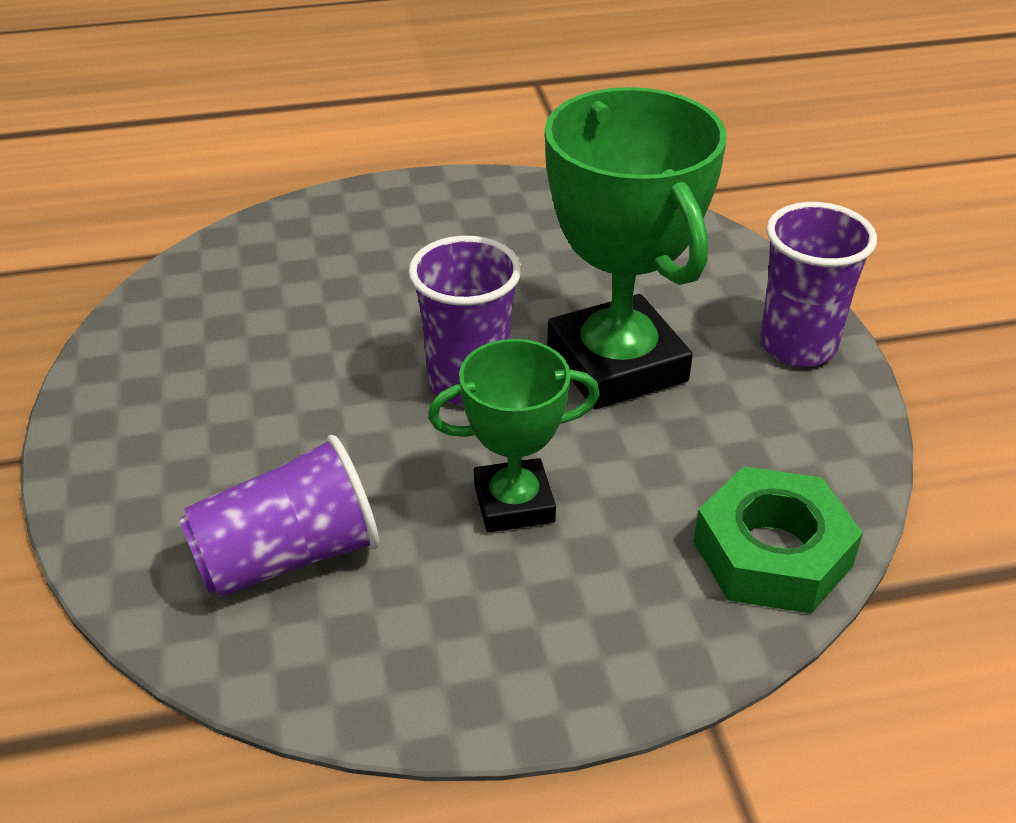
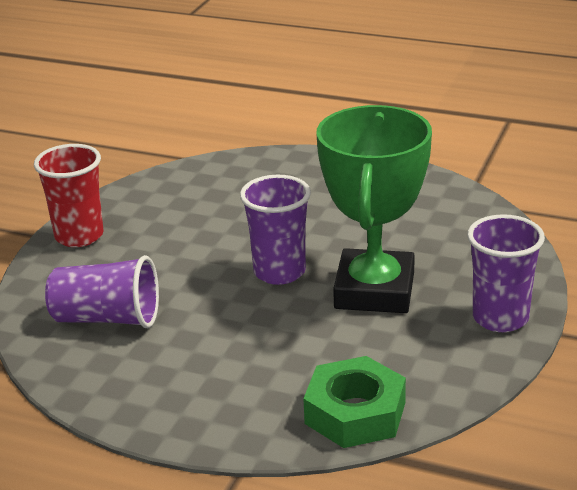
camera: 35 degrees right, 10 degrees down
green trophy [428,339,600,532] -> none
none -> red cup [34,144,103,247]

